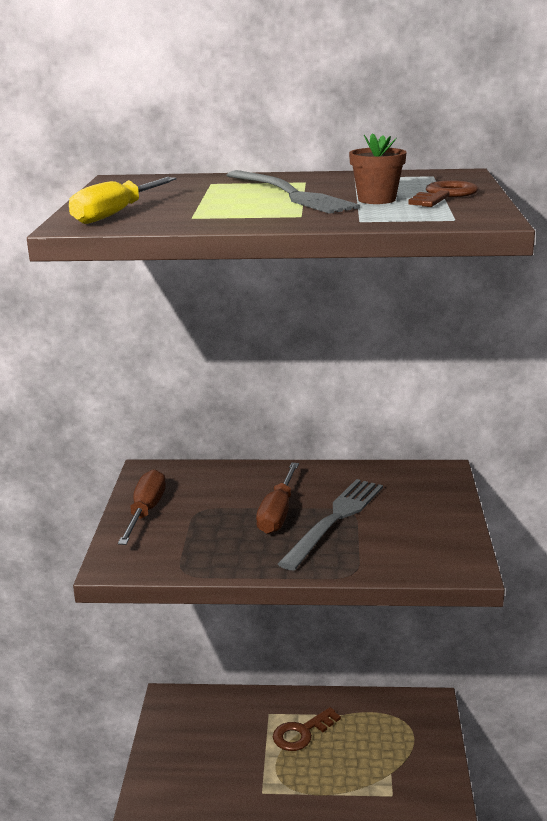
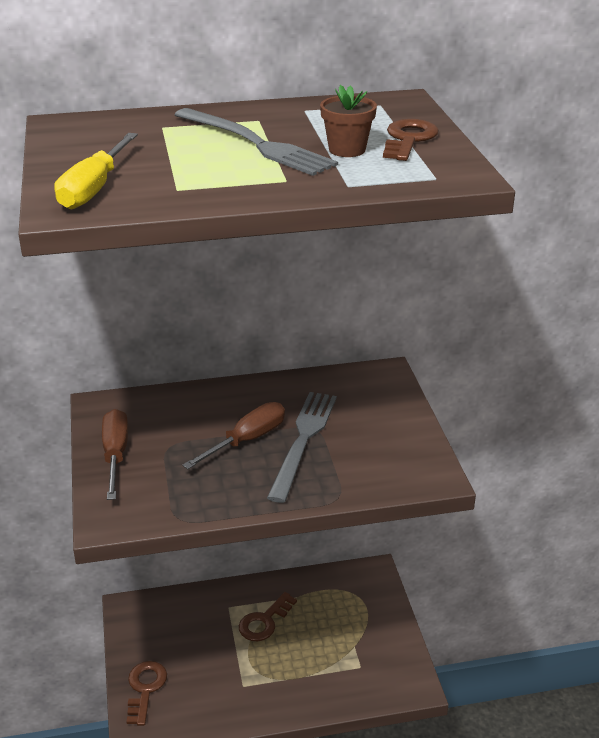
camera: 15 degrees left, 10 degrees up
brown screwdriver [256,463,299,534] -> brown screwdriver turned 135 degrees counterclockwise [182,402,285,469]
none -> brown key [126,661,167,726]

